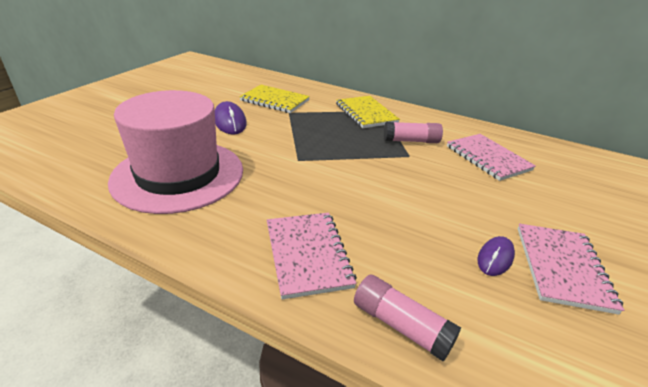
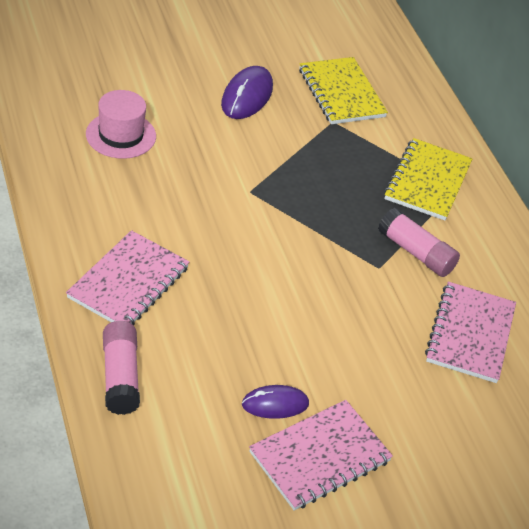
camera: 40 degrees right, 10 degrees up
pink hat [108,90,243,214] -> pink hat [86,90,156,159], size x0.47

